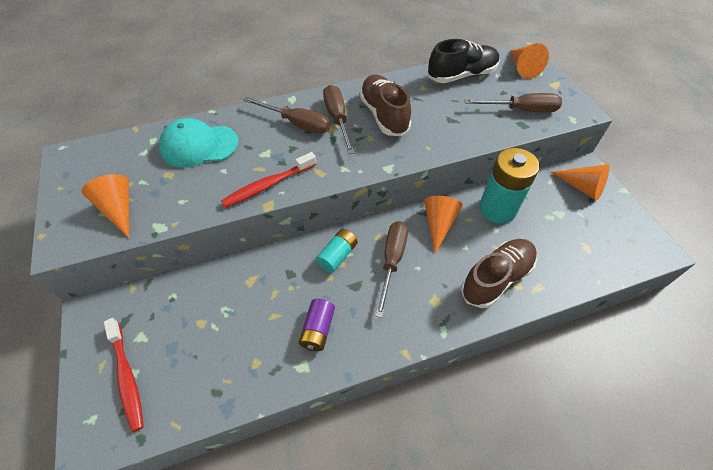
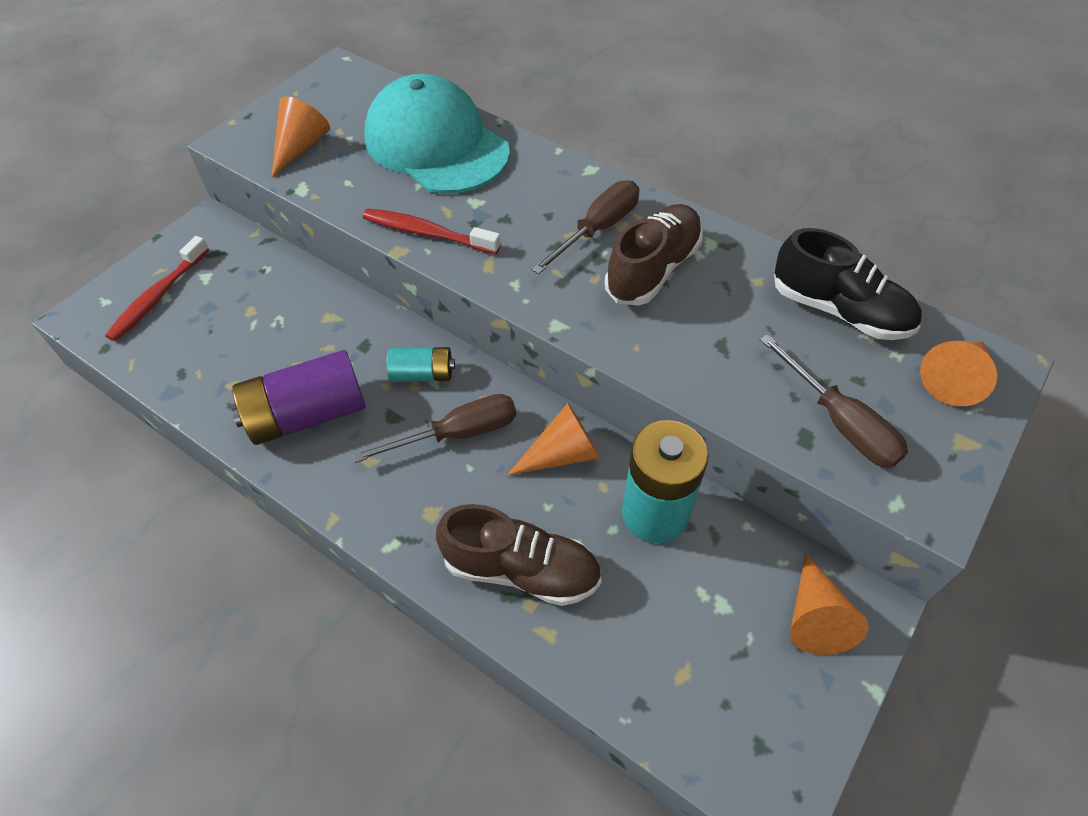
camera: 55 degrees right, 0 degrees up
turquoise cap [159,118,238,168] -> turquoise cap [364,74,510,194], size x1.52
brown screwdriver [243,97,330,134] -> none
purple battery [299,299,335,351] -> purple battery [231,350,366,445], size x1.79

